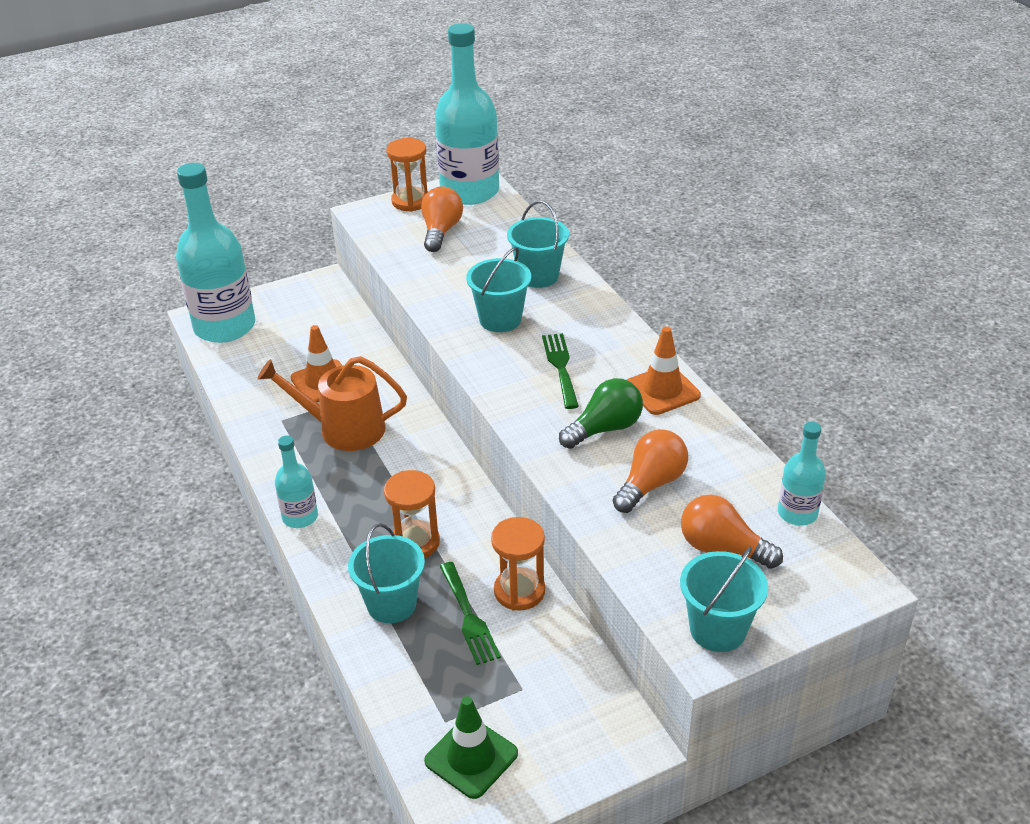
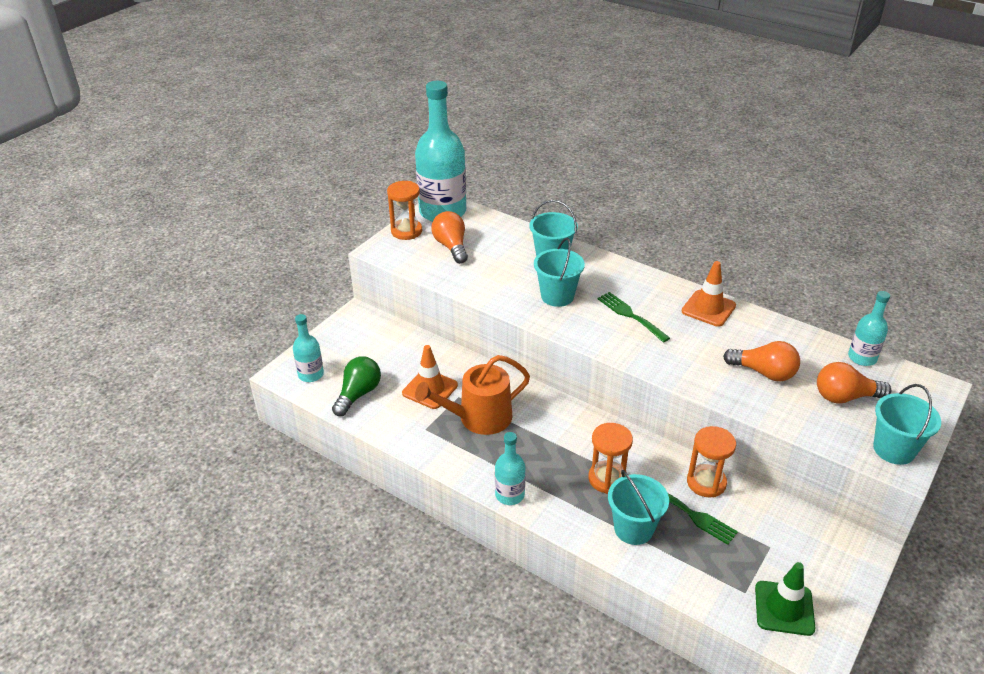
camera: 30 degrees left, 0 degrees up
turquoise bottle [176,163,255,343] -> turquoise bottle [293,314,324,382], size x0.48
green light bulb [559,378,643,449] -> green light bulb moved to [332,356,381,416]
orange light bulb [613,429,688,513] -> orange light bulb turned 105 degrees clockwise [723,341,800,381]

